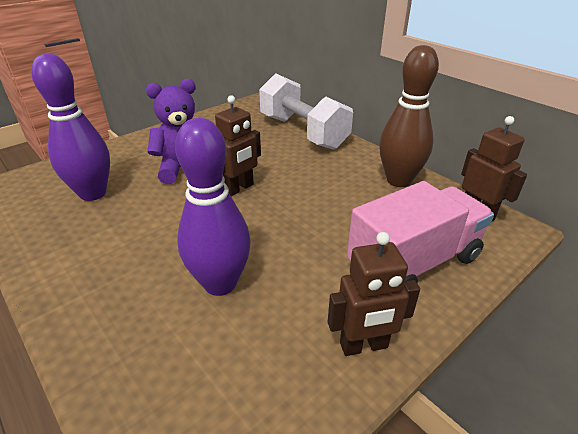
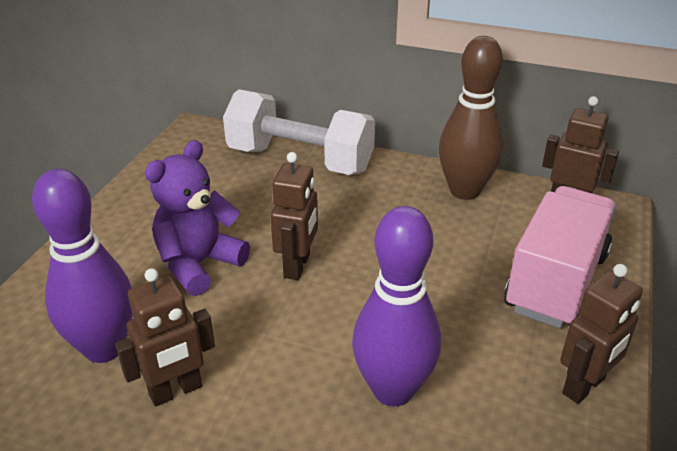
camera: 30 degrees left, 0 degrees up
none -> brown robot [115,269,215,407]

